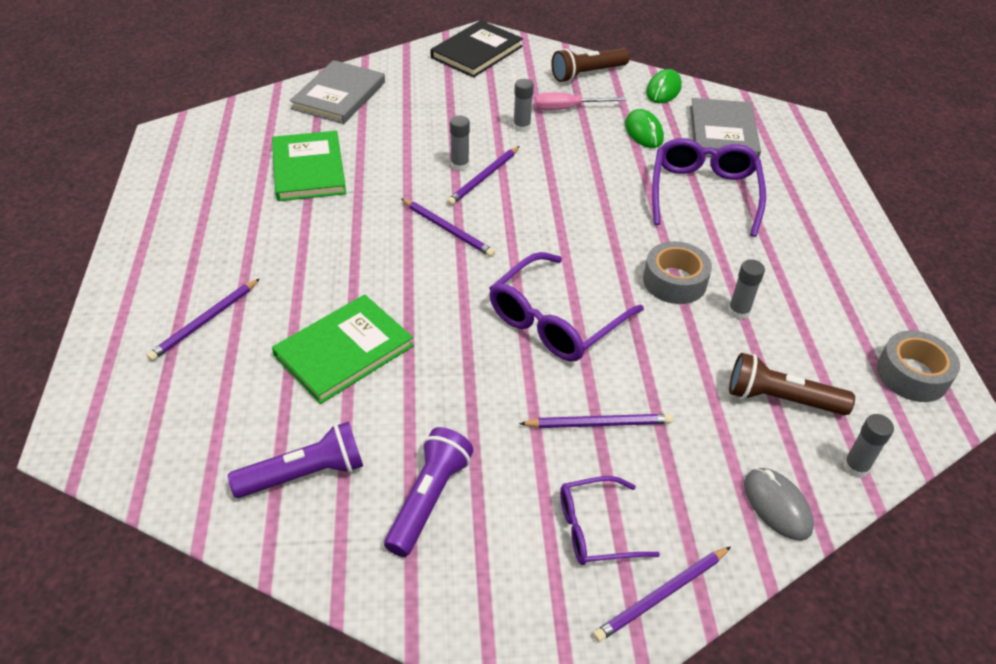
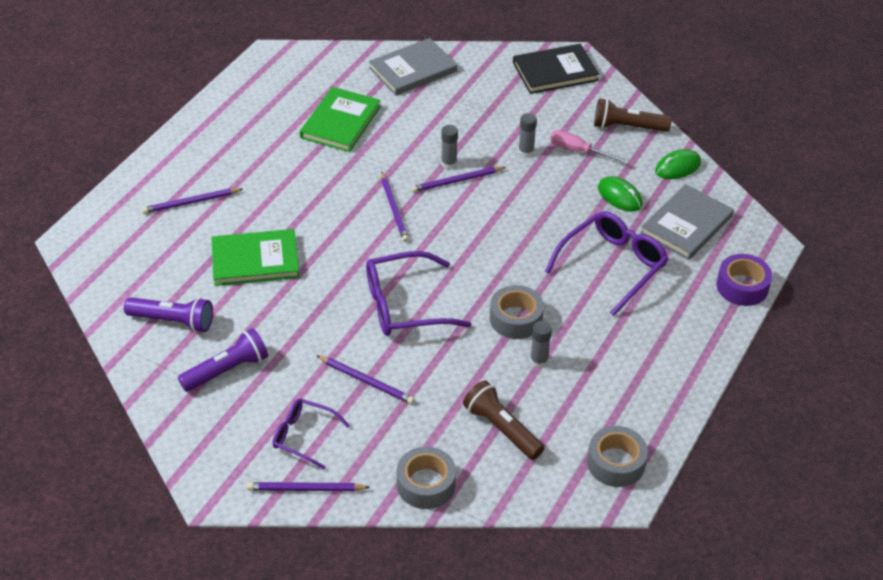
camera: 35 degrees right, 0 degrees up
green mouse [625,109,664,148] -> green mouse turned 60 degrees counterclockwise [598,176,643,212]
grey mouse [744,468,814,541] -> grey tape [397,447,456,509]
grey glue stick [843,414,894,478] -> none
none -> purple tape [716,254,772,306]

